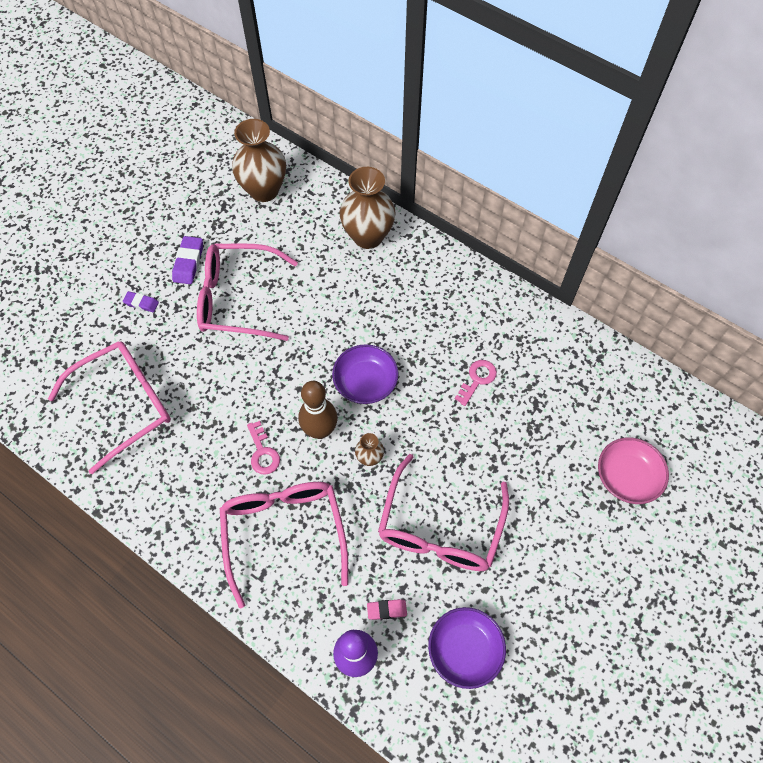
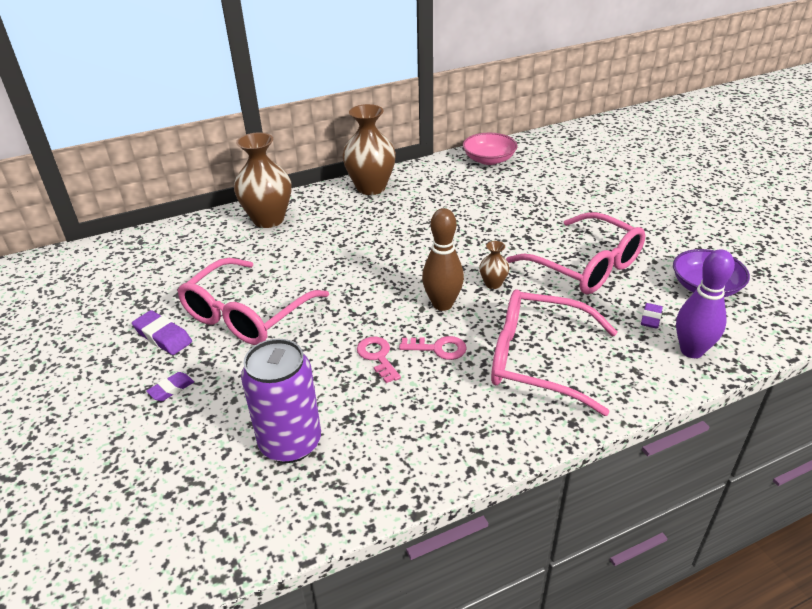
camera: 60 degrees left, 25 degrees down
pink glasses [48,341,171,474] -> purple can [241,339,321,463]
brown vase [232,119,286,202] -> brown vase moved to [342,104,396,195]
purple bowl [332,344,399,404] -> none
pink eraser [367,599,407,620] -> purple eraser [641,303,663,329]
pink key [455,360,497,406] -> pink key moved to [357,337,401,383]
pink bowl [598,438,669,504] -> pink bowl moved to [463,133,517,165]

